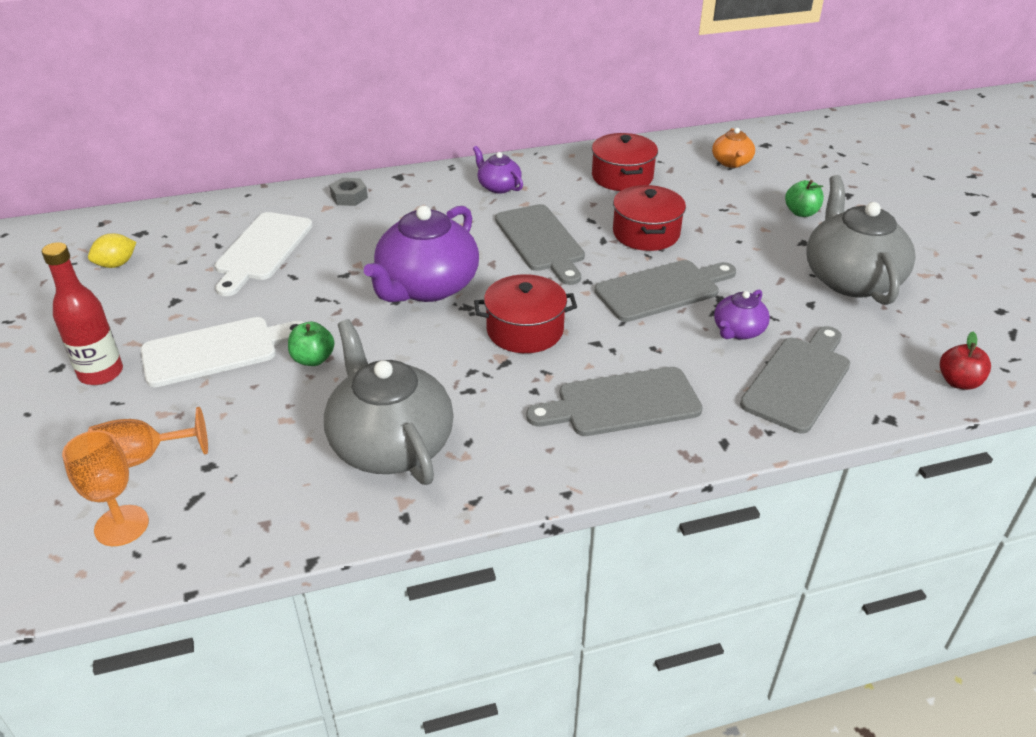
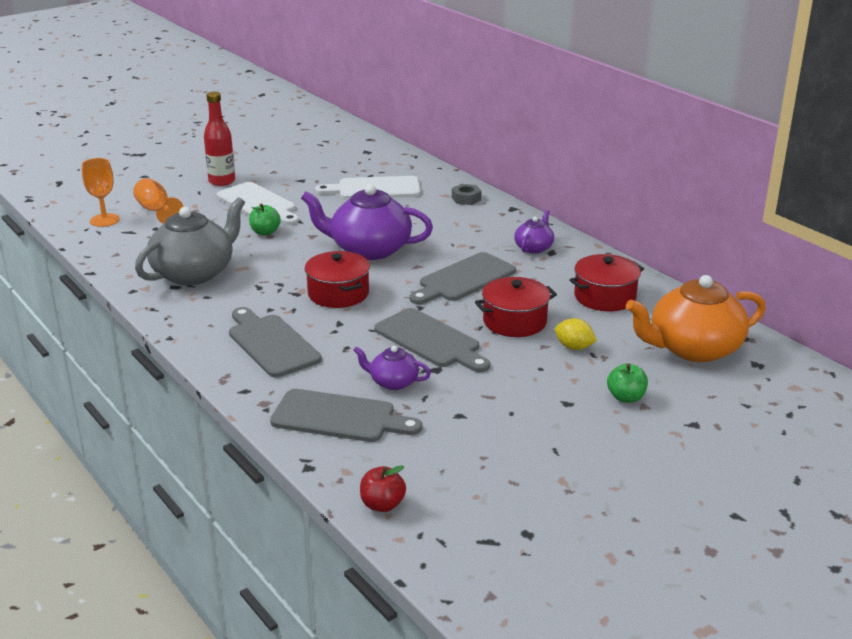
camera: 70 degrees right, 10 degrees down
yellow lemon [88,233,136,268] -> yellow lemon moved to [555,318,597,350]
orange teapot [712,128,755,168] -> orange teapot [626,275,766,362], size x2.02
grey teapot [806,175,916,305] -> none

